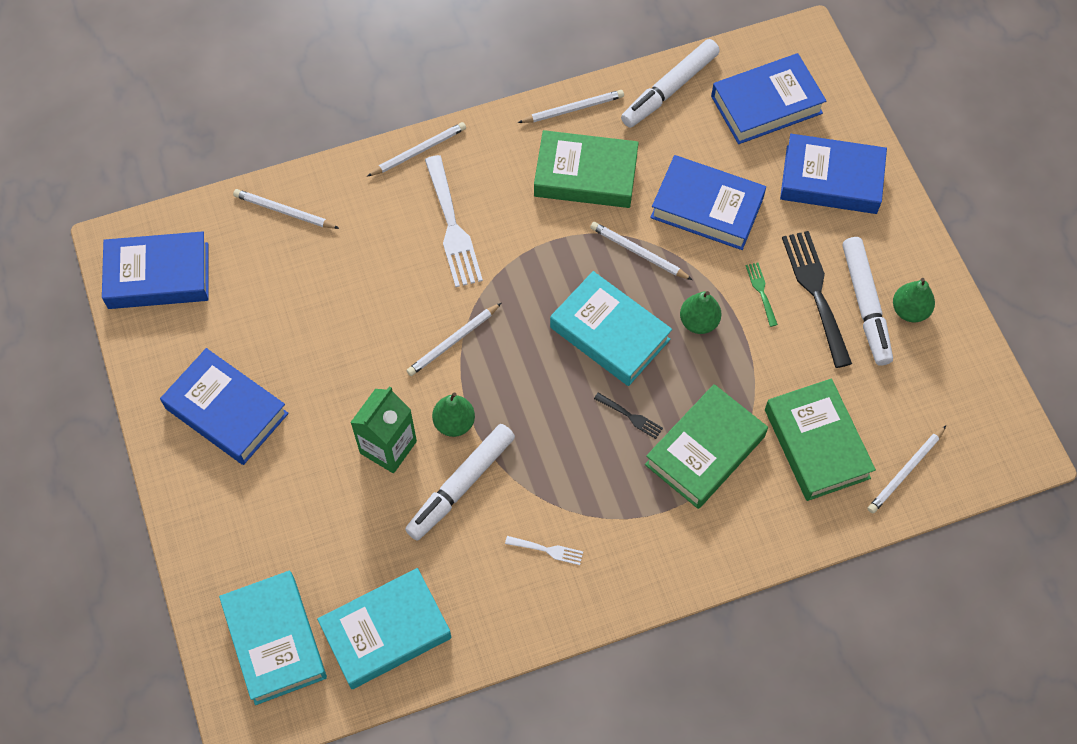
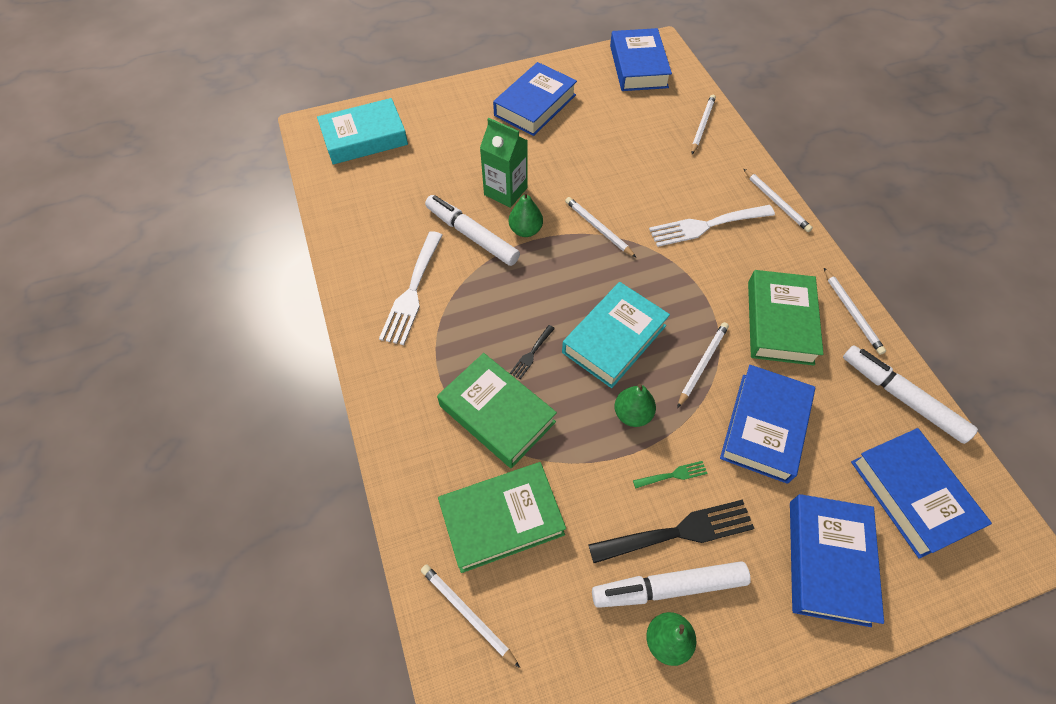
camera: 90 degrees right, 5 degrees down
turquoise book [317,568,452,689] -> none
white fork [505,536,583,565] -> white fork [379,231,443,345], size x2.12

